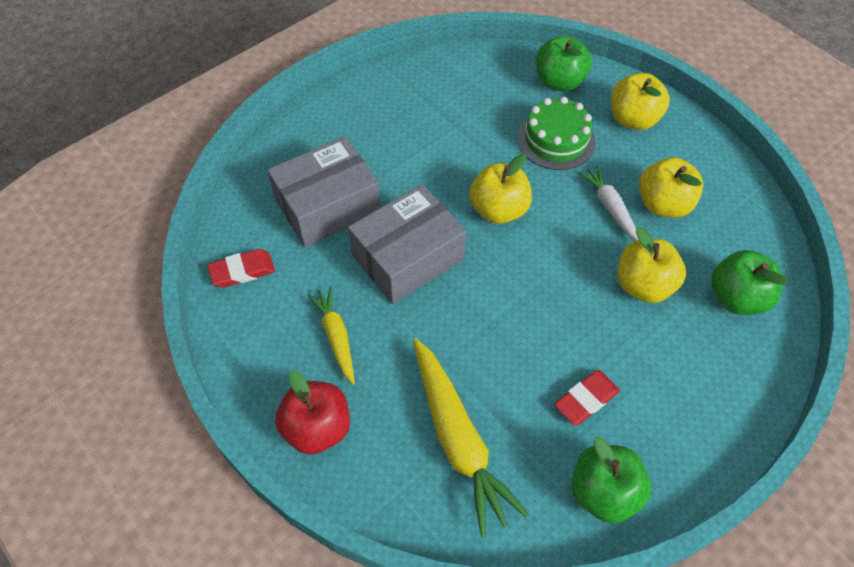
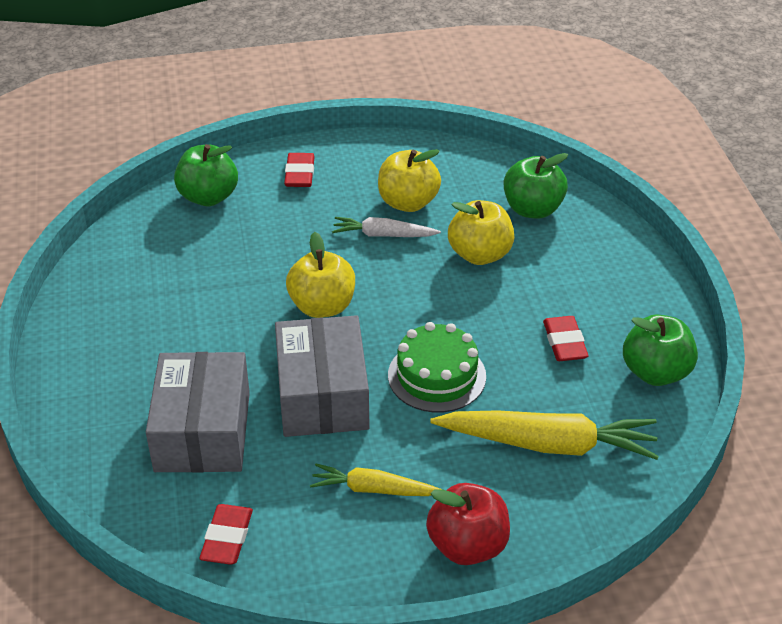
camera: 60 degrees left, 15 degrees down
green cake [518,96,595,170] -> green cake moved to [388,322,486,413]
yellow apple [611,73,670,130] -> red eraser [284,153,315,187]

